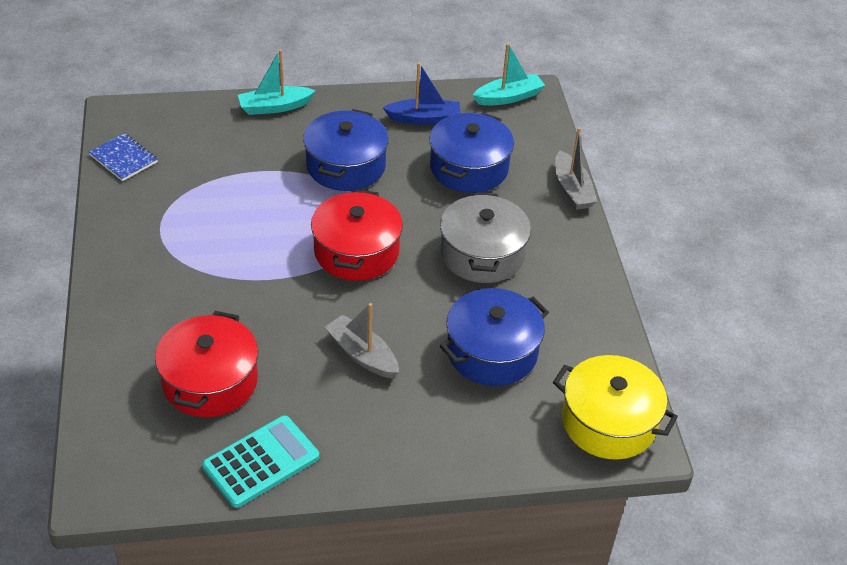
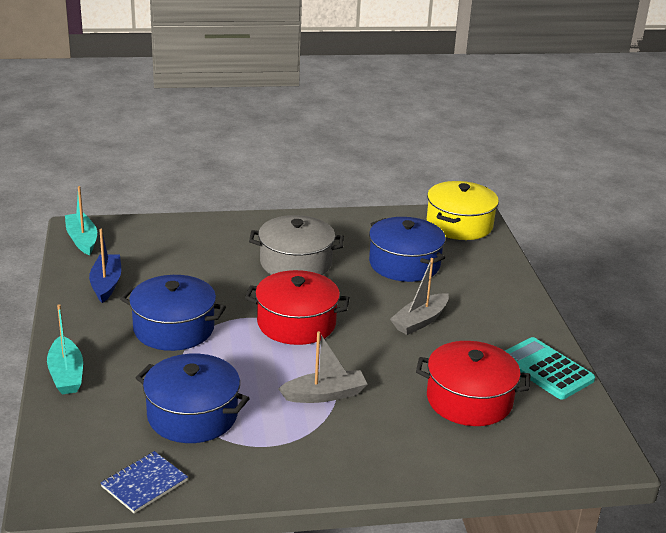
camera: 90 degrees left, 15 degrees down
blue pot [429,112,514,193] -> blue pot moved to [136,354,250,443]
grey boat [555,127,597,210] -> grey boat moved to [278,331,367,403]

